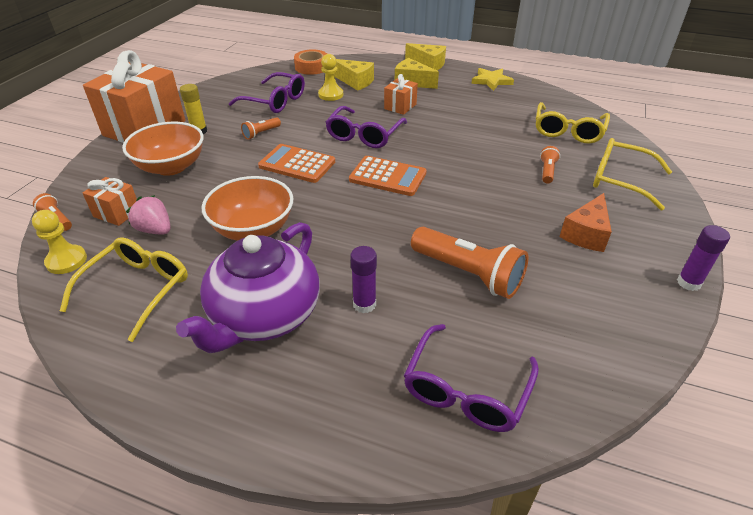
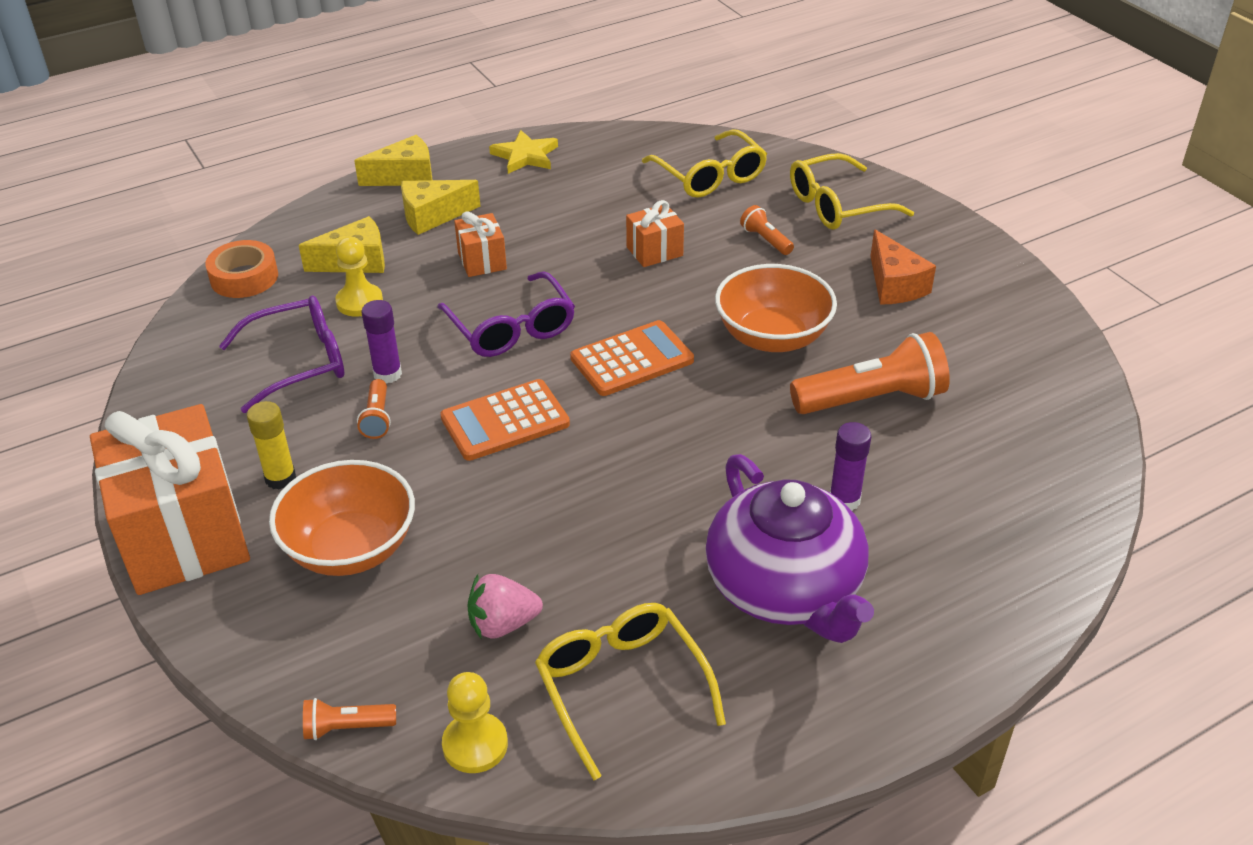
camera: 50 degrees left, 0 degrees up
orange gift [83,177,137,226] -> orange gift moved to [626,200,684,267]
orange bowl [202,176,293,241] -> orange bowl moved to [715,264,837,352]
purple glasses [404,324,539,432] -> none
purple glue stick [677,225,730,291] -> purple glue stick moved to [362,300,402,384]

